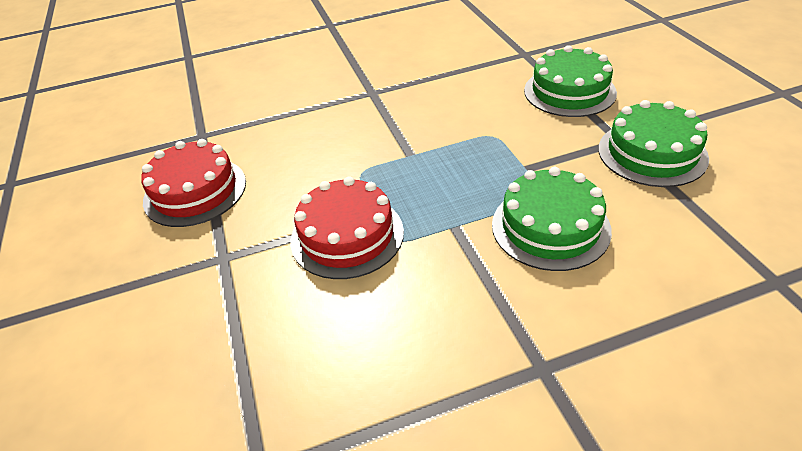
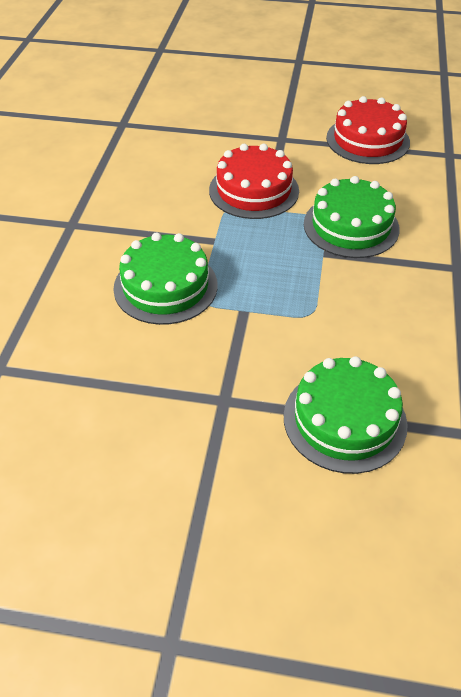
camera: 115 degrees right, 5 degrees up
green cake [598,100,709,187] -> green cake moved to [304,176,400,258]

